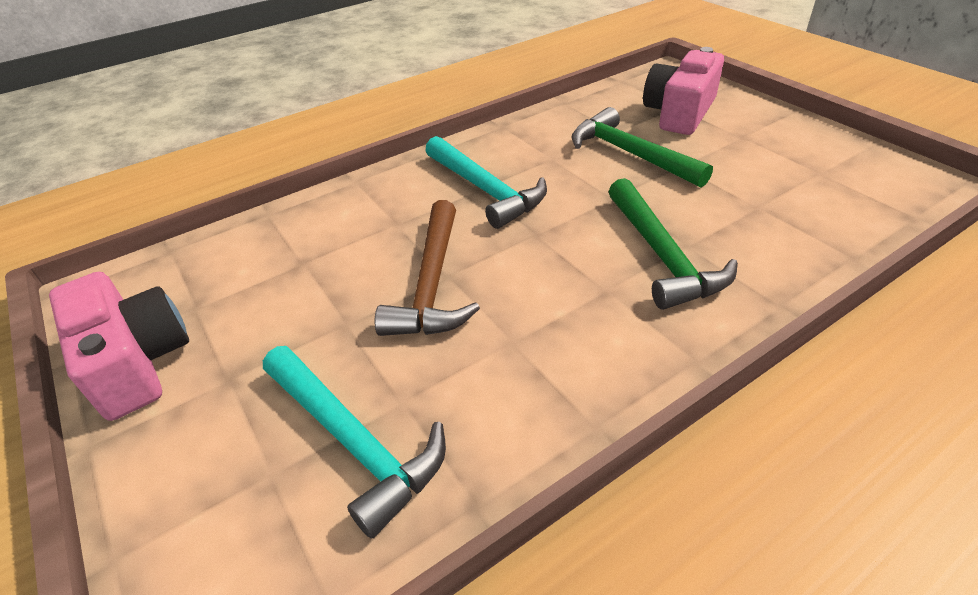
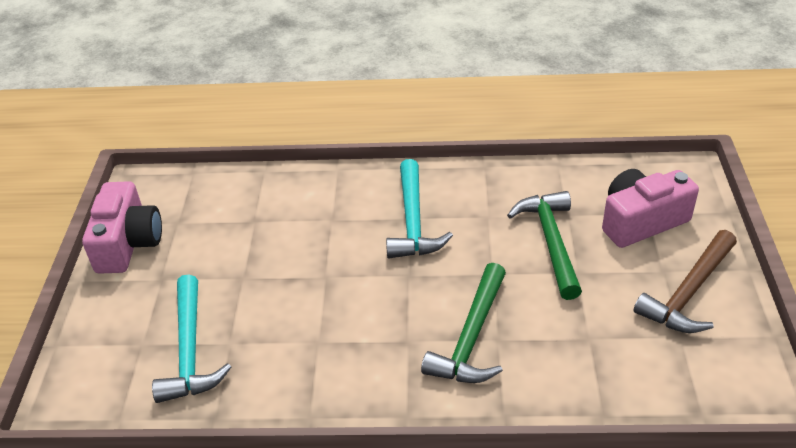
camera: 35 degrees right, 0 degrees up
brown hammer [375,200,480,336] -> brown hammer moved to [634,230,737,333]

